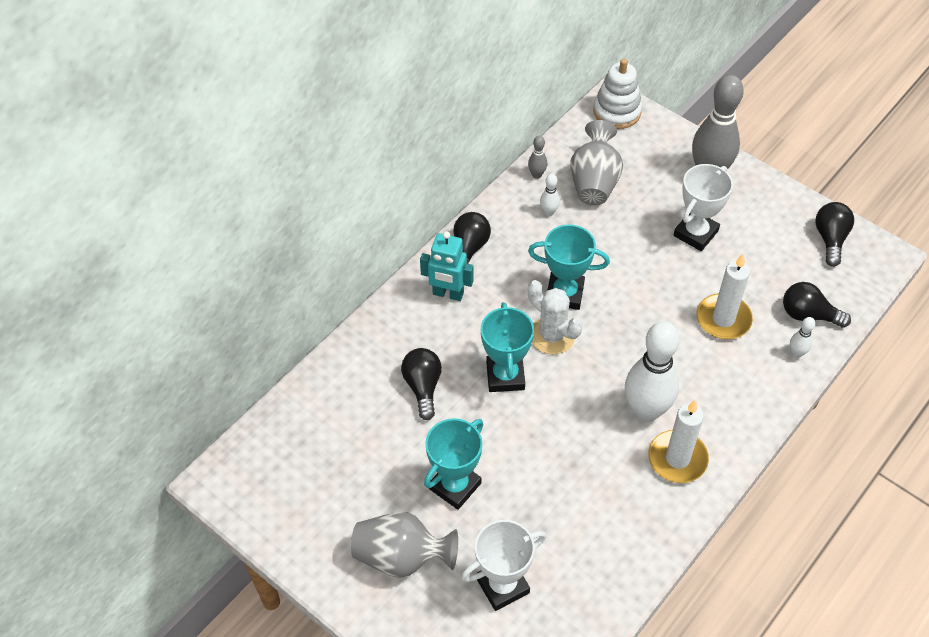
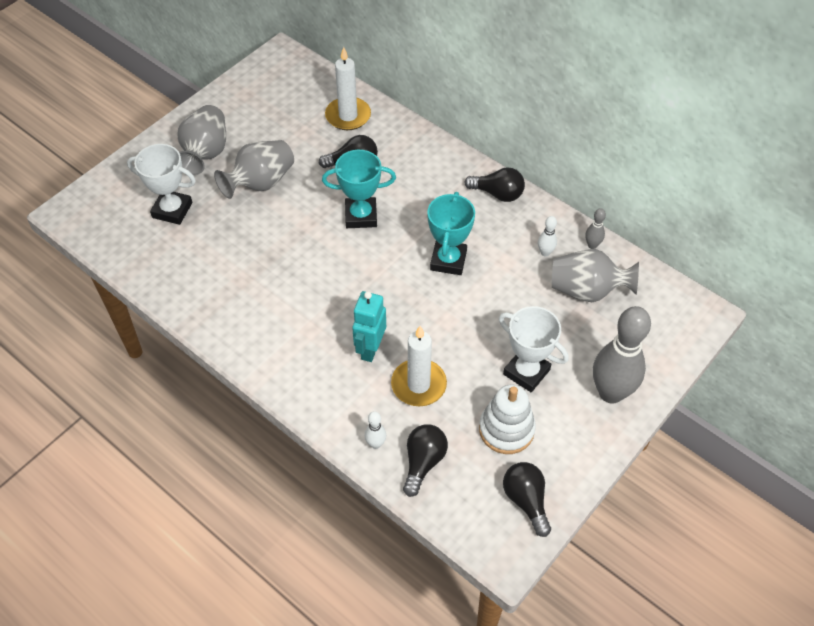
camera: 90 degrees right, 0 degrees up
turquoise robot [420,231,473,301] -> turquoise robot moved to [352,291,386,362]
turquoise trophy [424,418,484,510] -> grey vase [214,140,294,199]
white trophy [461,520,546,611] -> white trophy turned 45 degrees counterclockwise [127,144,196,225]
white cactus [528,280,583,354] -> none
white stacking toy [593,59,642,129] -> white stacking toy moved to [479,384,536,454]
white bowling pin [625,321,680,422] -> none
white candle [648,400,709,483] -> white candle moved to [325,47,371,130]
black light bulb [815,202,854,267] -> black light bulb turned 120 degrees counterclockwise [503,462,551,537]

